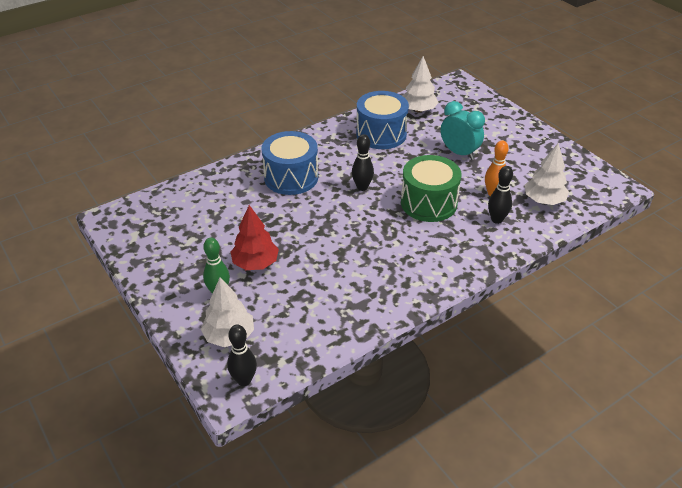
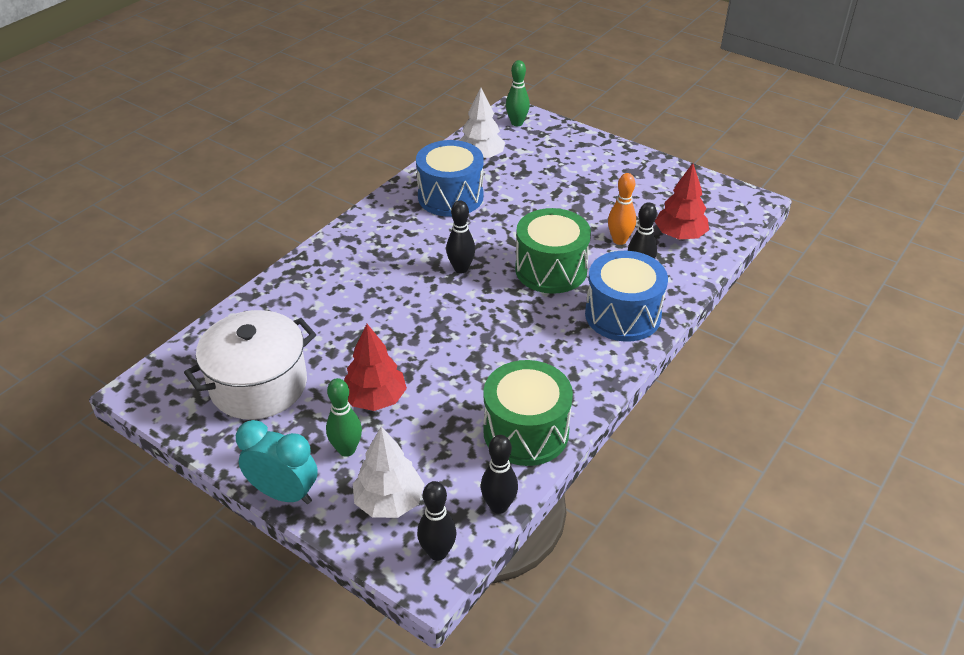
camera: 20 degrees left, 0 degrees up
blue drum [262,131,318,195] -> blue drum moved to [585,251,668,342]
turquoise clock [441,101,485,160] -> turquoise clock moved to [236,420,318,504]
white tree [525,143,569,205] -> red tree [655,163,709,239]
none -> white pot [184,310,316,420]
none -> black bowling pin [481,435,518,514]
none -> green drum [483,360,573,466]
none -> green bowling pin [506,60,530,126]

